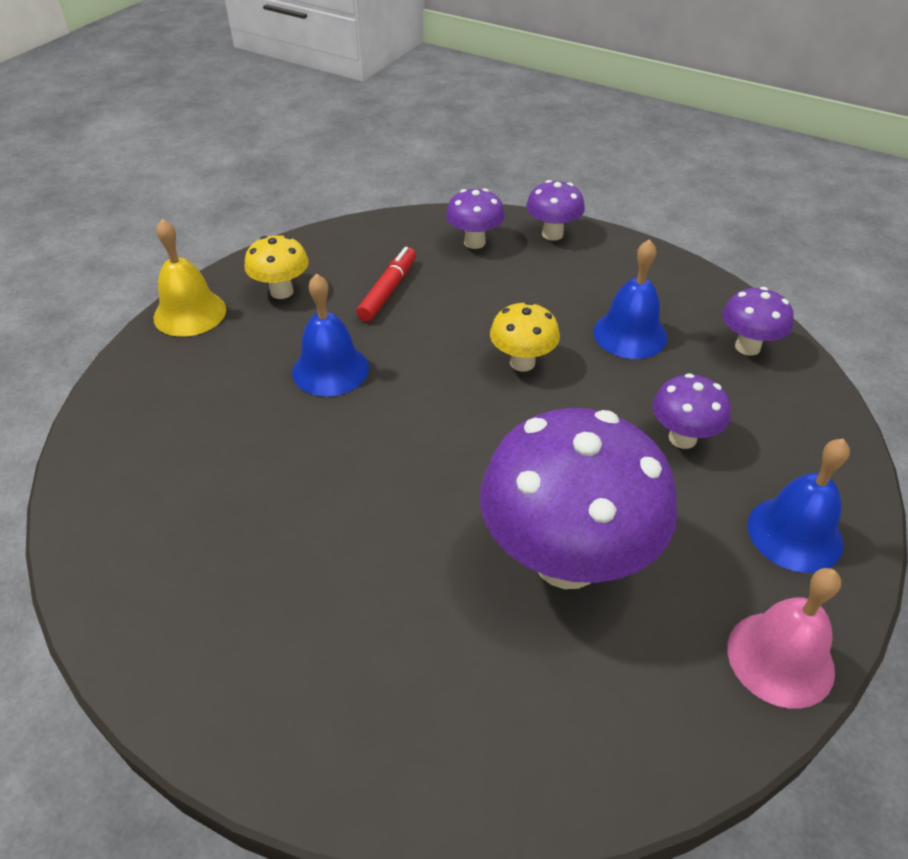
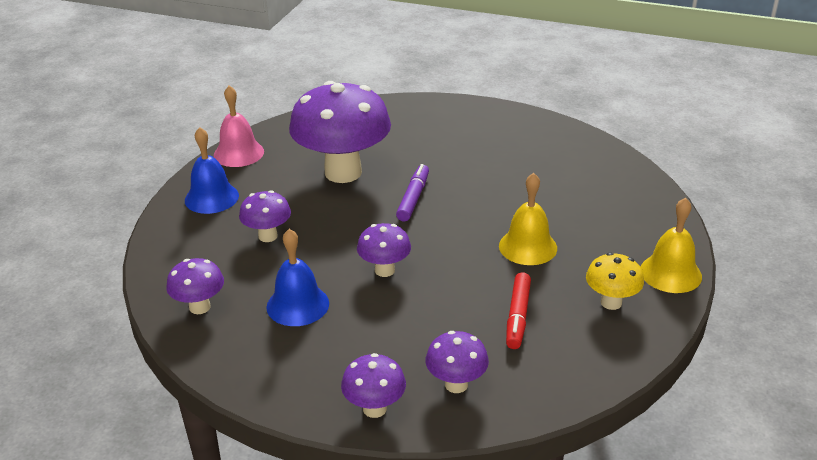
camera: 170 degrees right, 10 degrees down
blue bell [292,274,369,397] -> yellow bell [499,173,557,265]
yellow mushroom [490,301,560,372] -> purple mushroom [357,223,411,277]
none -> purple marker [396,164,429,221]

